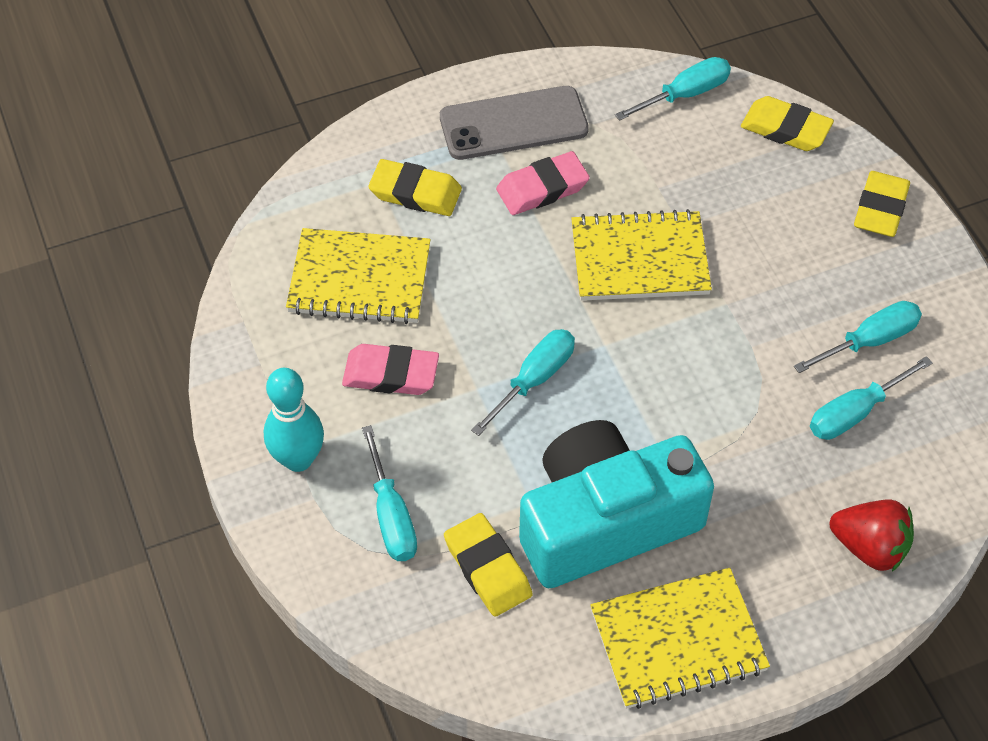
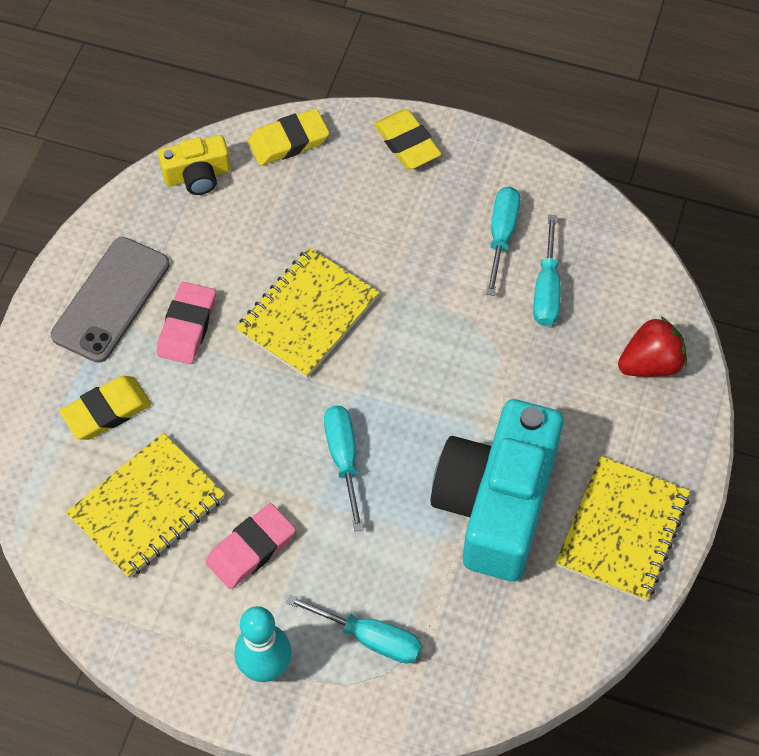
camera: 50 degrees left, 5 degrees up
yellow eraser [444,513,532,617] -> none
turquoise screwdriver [615,57,731,121] -> yellow camera [158,135,231,195]

